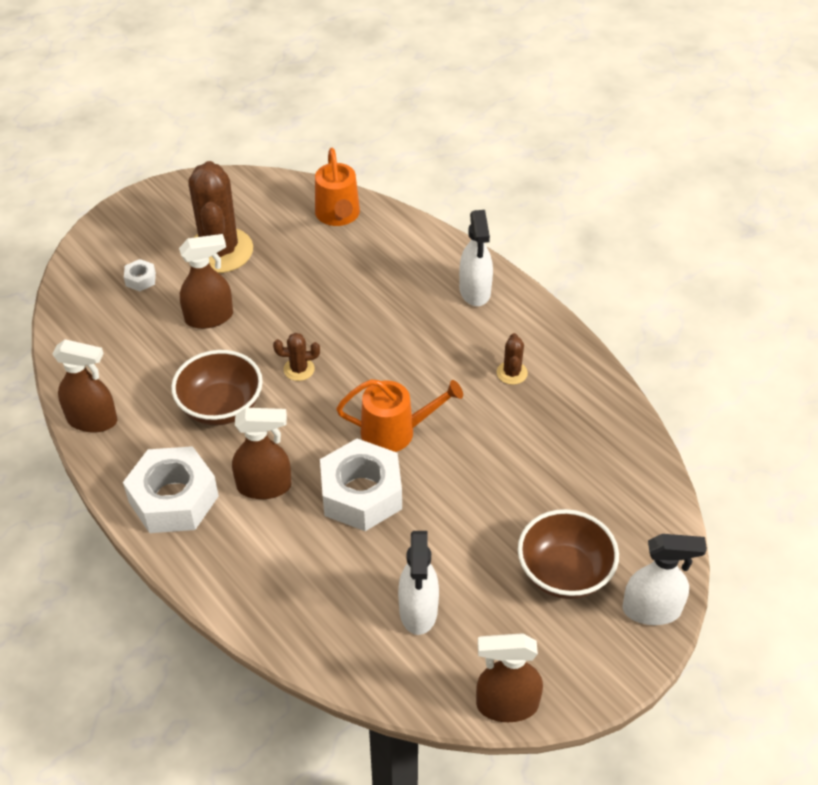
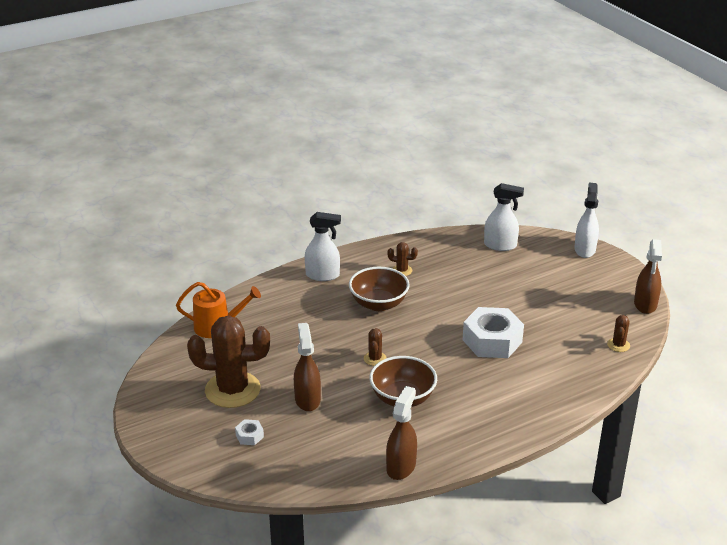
camera: 80 degrees left, 15 degrees down
white nut [123,446,219,533] -> none
brown spray bottle [232,408,292,499] -> none
orange watering can [336,379,463,452] -> none
white spray bottle [398,531,439,635] -> white spray bottle moved to [484,183,524,251]
brown bowl [518,509,619,599] -> brown bowl moved to [349,267,410,311]
none -> brown cactus [607,315,630,352]

